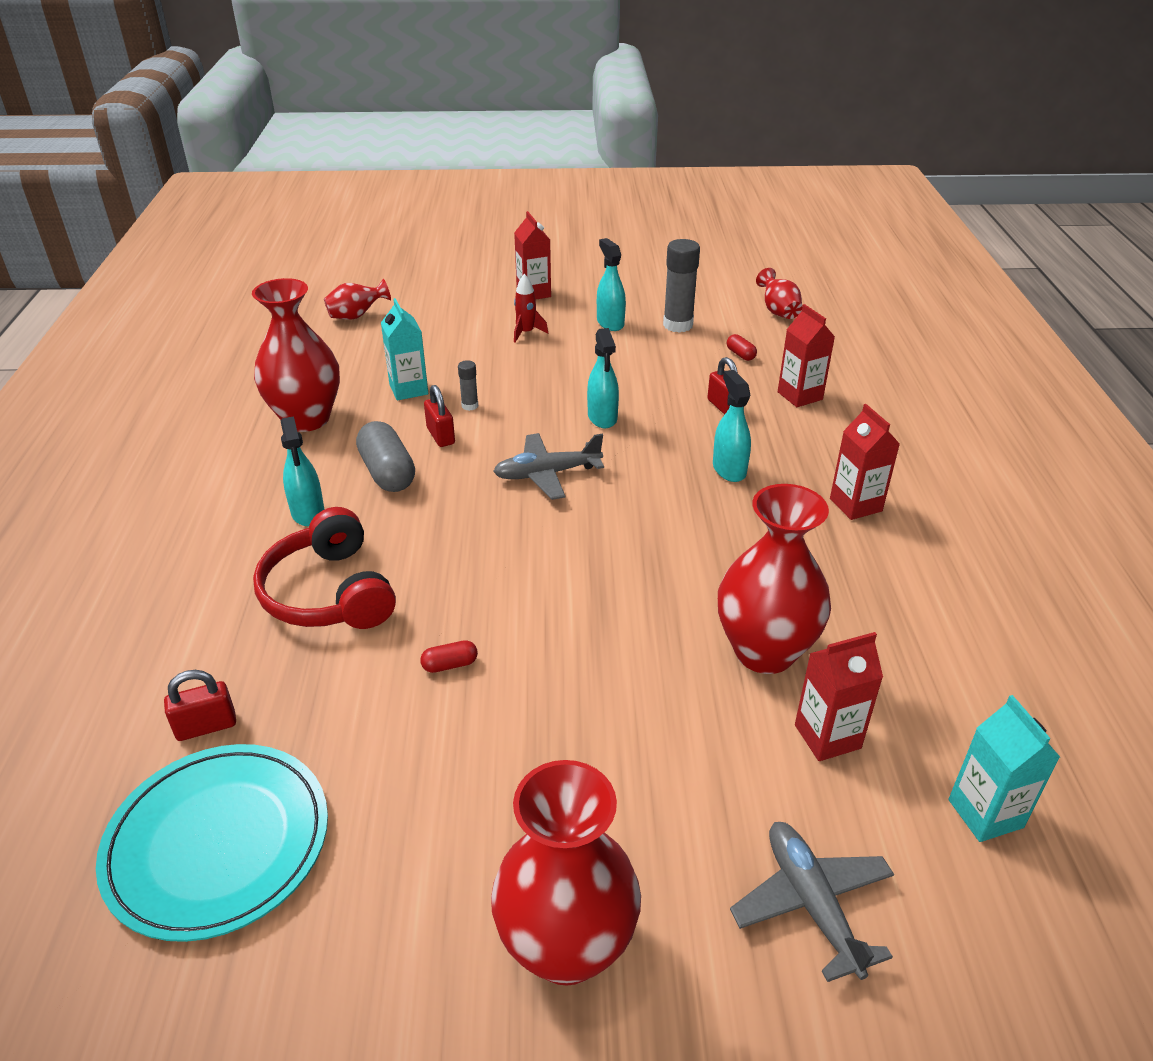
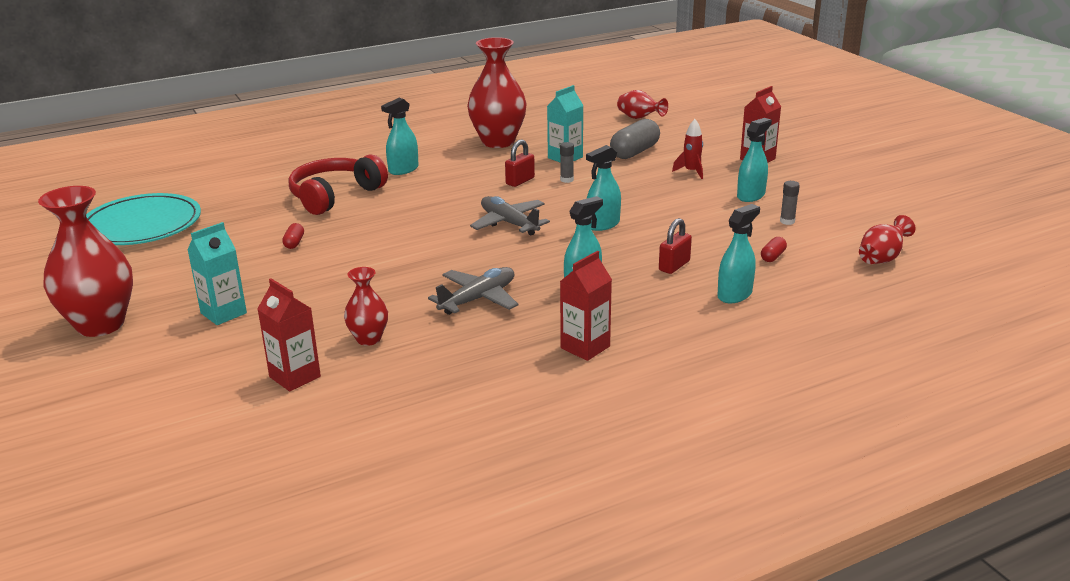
camera: 65 degrees right, 10 degrees down
red padlock [164,670,236,741] -> none
grey capsule [356,421,415,492] -> grey capsule moved to [610,119,660,159]
red capsule [420,640,478,673] -> red capsule turned 45 degrees clockwise [282,223,304,249]
grey glue stick [663,239,700,333] -> grey glue stick [780,181,800,225], size x0.50
red vase [718,484,831,674] -> red vase [344,267,388,346], size x0.52
grey plane [730,822,894,982] -> grey plane moved to [428,267,518,315]
red carton [778,304,835,407] -> turquoise spray bottle [717,204,760,303]
turquoise carton [949,695,1060,842] -> turquoise carton moved to [187,222,247,325]

